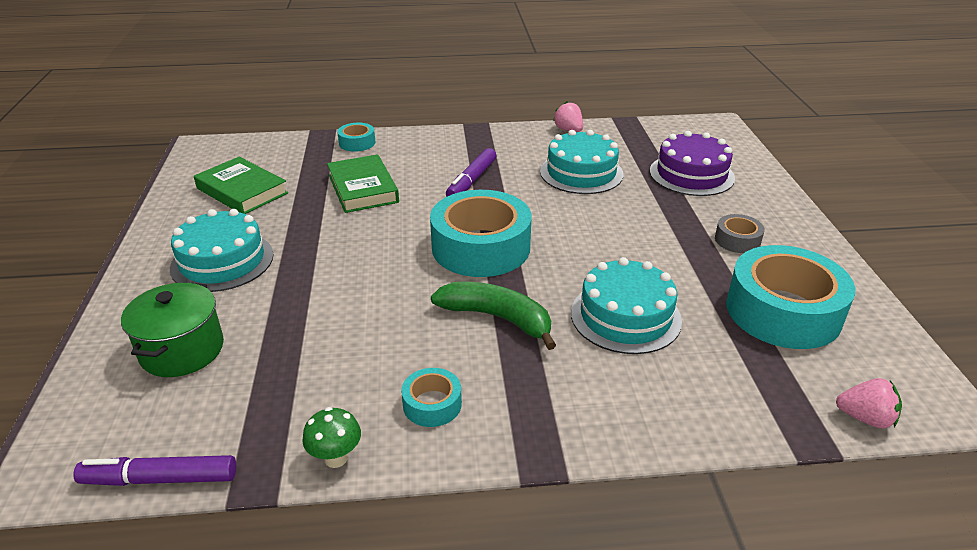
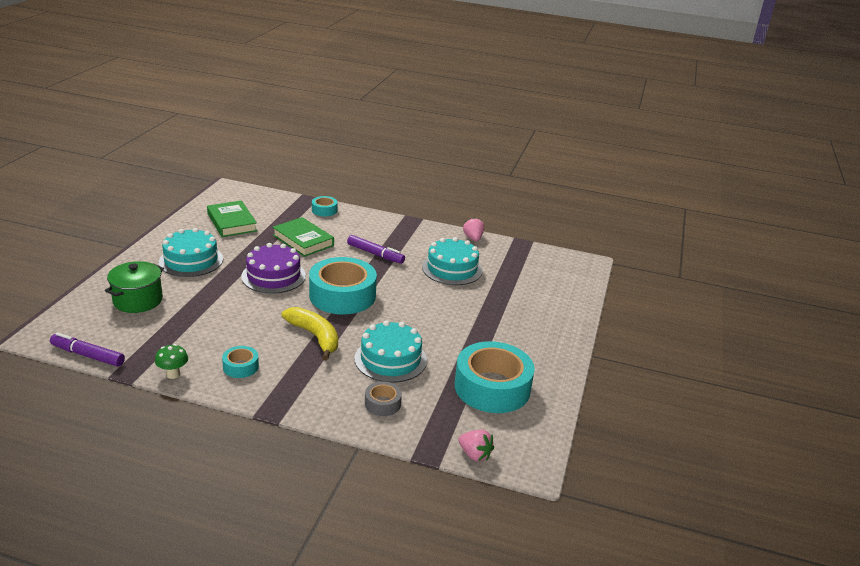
camera: 20 degrees right, 5 degrees down
green book [327,154,399,213] -> green book turned 45 degrees counterclockwise [273,217,334,257]
green banana [431,282,556,350] -> yellow banana [281,307,338,360]
purple marker [446,148,496,196] -> purple marker turned 105 degrees counterclockwise [347,235,405,264]
purple cake [650,131,735,196] -> purple cake moved to [241,243,306,294]
grey tape [715,214,765,253] -> grey tape moved to [365,381,402,416]

